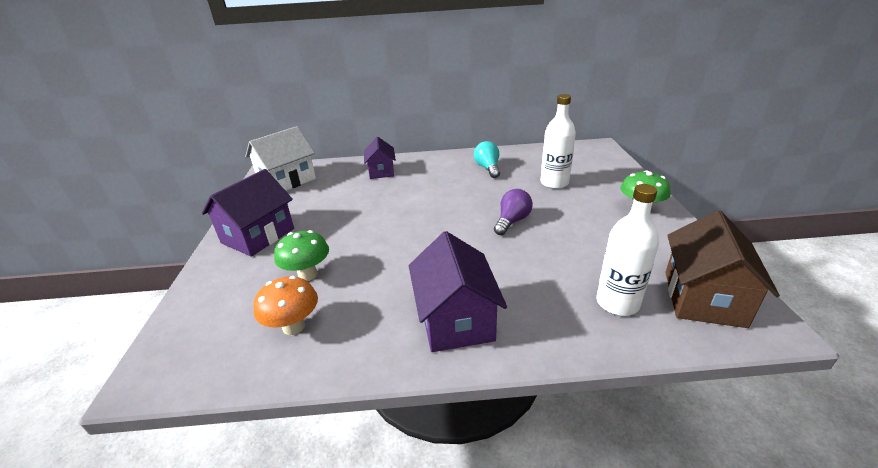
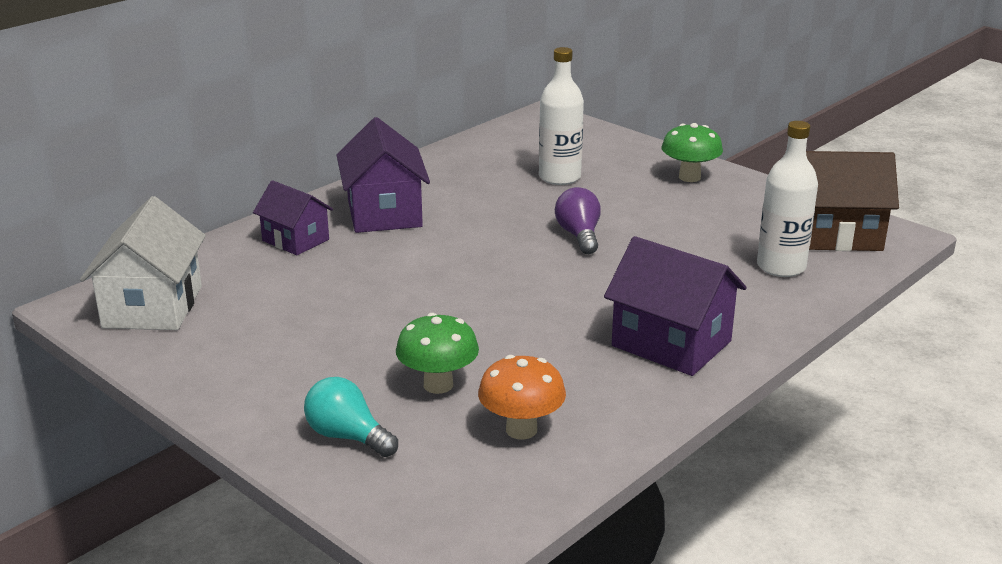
camera: 45 degrees left, 5 degrees down
purple house [202,169,294,257] -> purple house moved to [336,117,430,233]
turquoise light bulb [474,141,500,178] -> turquoise light bulb moved to [304,377,398,457]
brown house [665,210,780,328] -> brown house turned 60 degrees counterclockwise [806,151,899,251]

